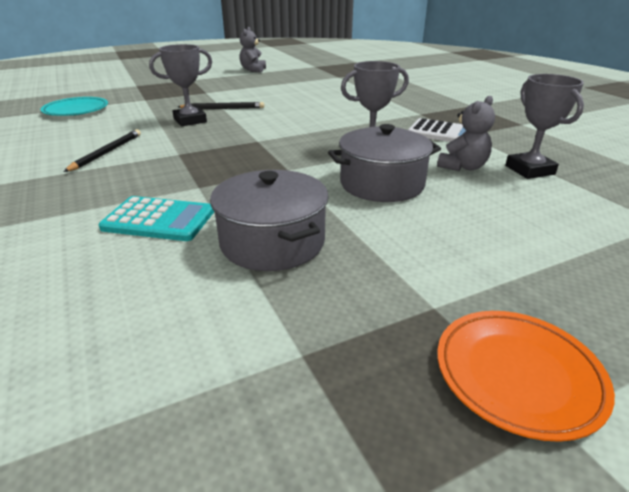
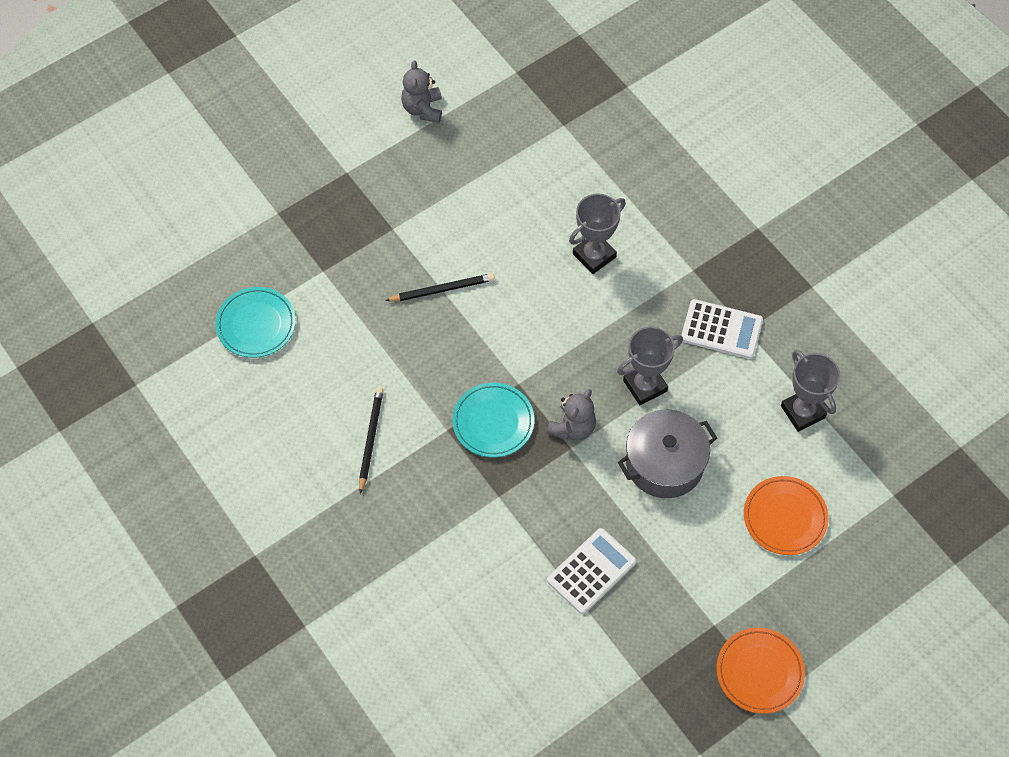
camera: 10 degrees left, 30 degrees up
turquoise calculator [99,196,214,241] -> none
grey trophy [149,44,212,126] -> grey trophy moved to [569,193,626,274]
grey pot [210,170,329,271] -> white calculator [547,528,636,614]
grey teddy bear [437,96,495,171] -> grey teddy bear moved to [547,389,596,440]
none -> turquoise plate [452,383,534,458]
none -> orange plate [744,476,829,555]

